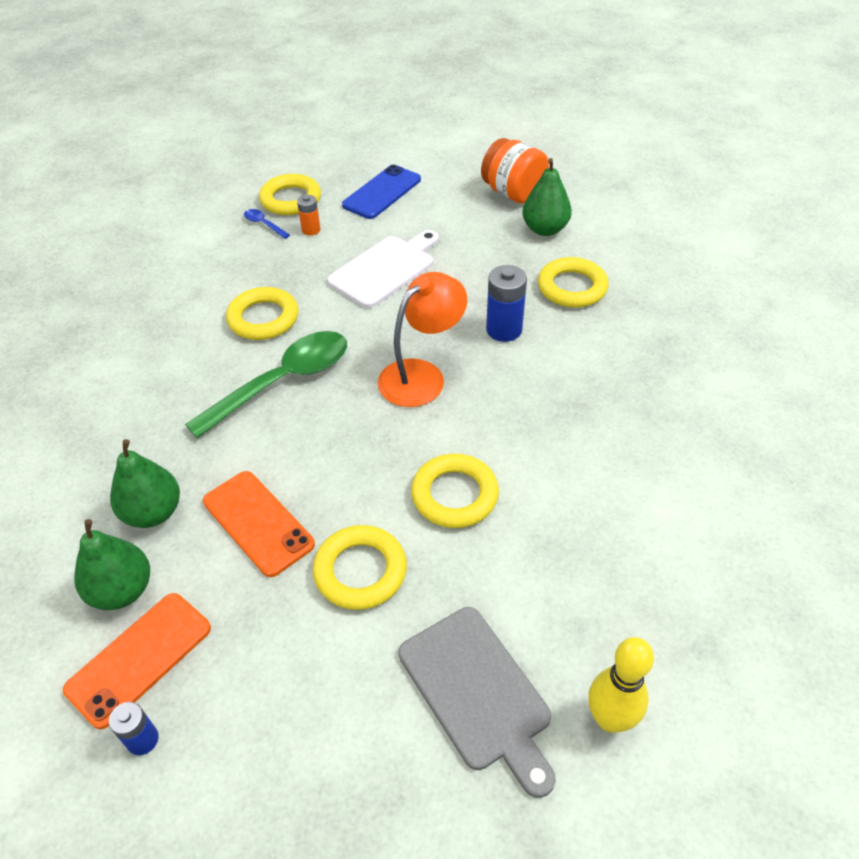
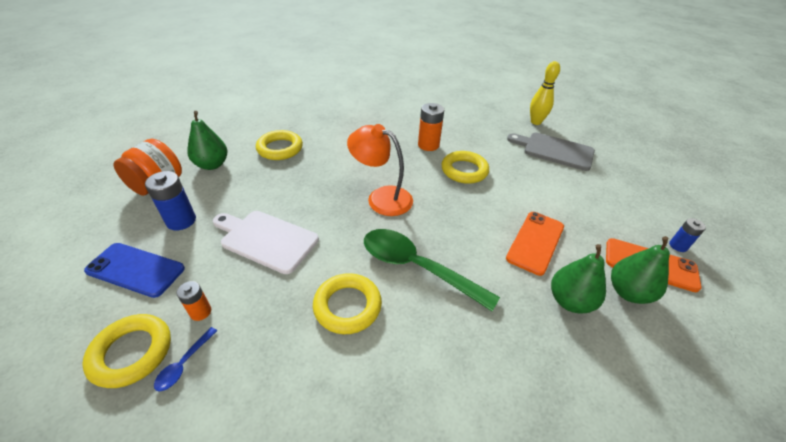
camera: 110 degrees left, 5 degrees down
yellow ring [313,525,407,610] -> none
grey cutting board [399,607,556,798] -> grey cutting board turned 105 degrees counterclockwise [507,133,595,171]
blue battery [486,265,527,342] -> blue battery moved to [145,171,196,230]
none -> orange battery [418,103,444,151]

